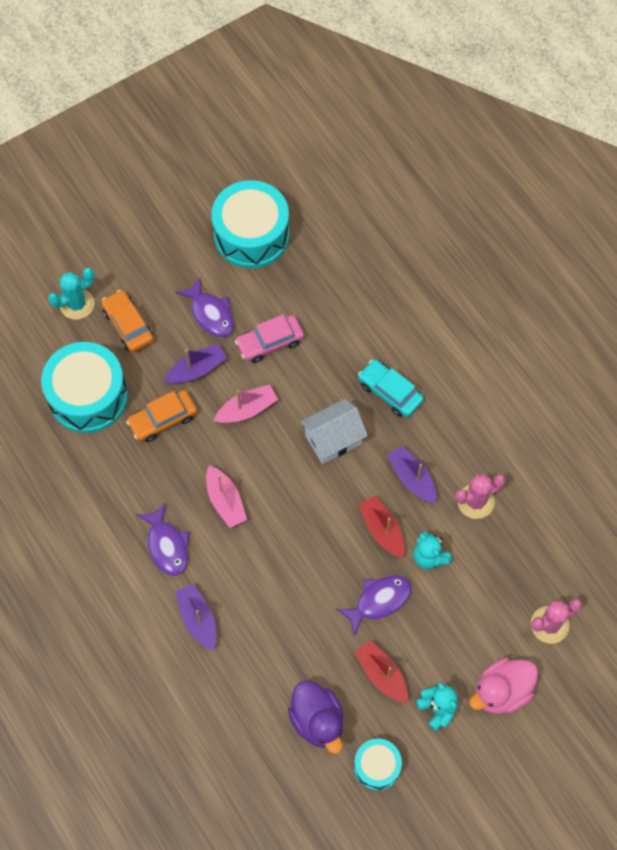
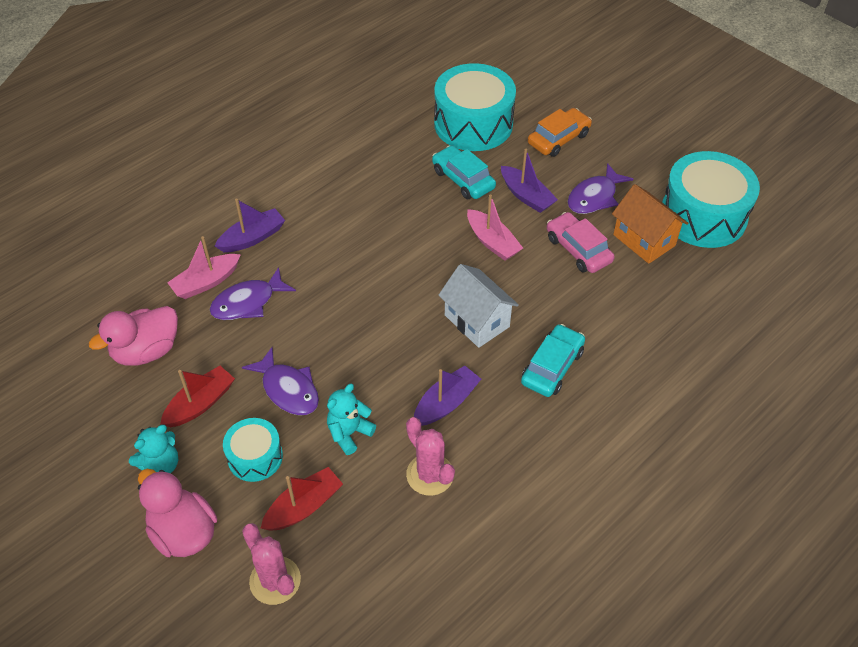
camera: 80 degrees right, 15 degrees down
turquoise cactus [48,268,95,320] -> none
orange car [126,390,197,442] -> turquoise car [432,145,496,199]
purple fish [136,503,190,576] -> purple fish moved to [209,267,296,320]
pink boat [206,465,247,528] -> pink boat moved to [167,236,241,299]
purple duck [288,680,343,754] -> pink duck [89,306,178,366]
turquoise drum [354,739,402,790] -> turquoise drum moved to [223,418,283,482]
red boat [359,496,405,558] -> red boat moved to [261,467,343,531]
none -> orange house [612,184,688,264]

